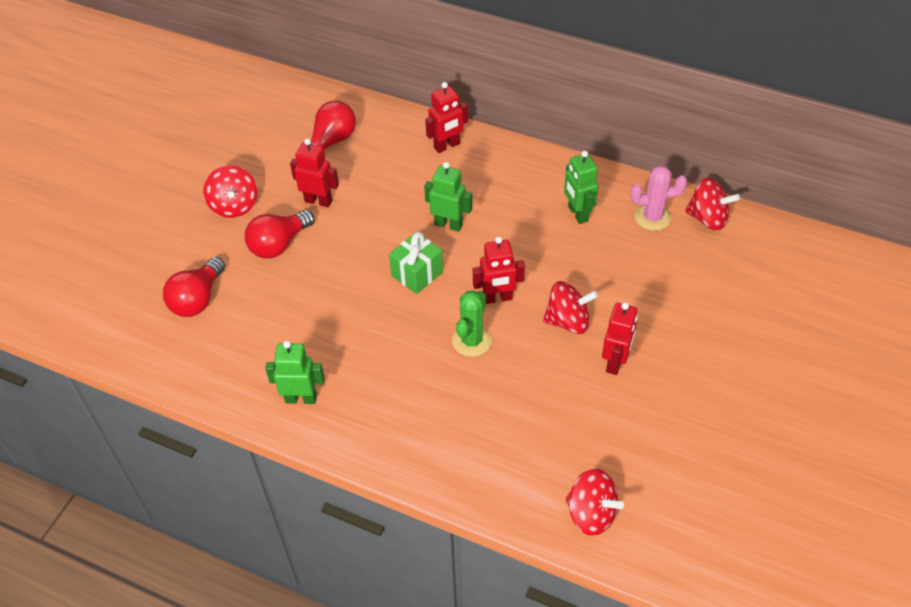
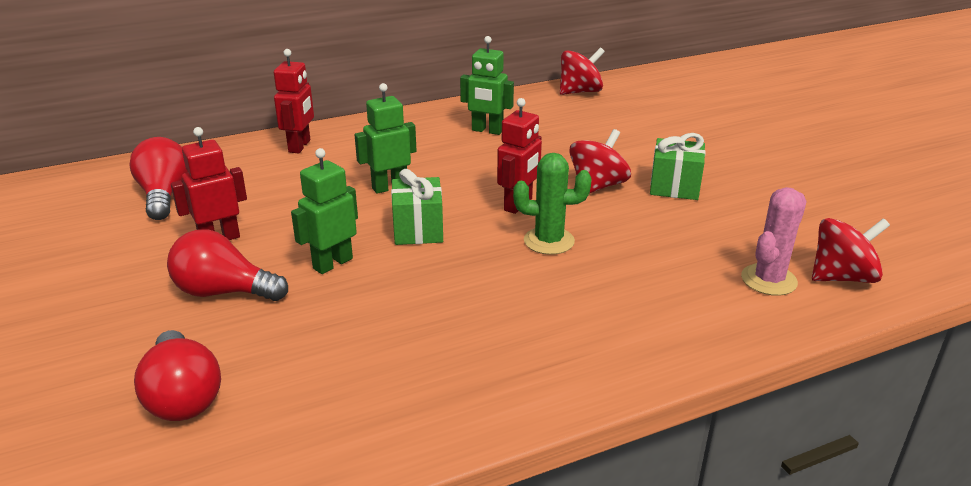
camera: 50 degrees left, 20 degrees down
red spinning top [203,165,257,218] -> none
red light bulb [245,210,314,259] -> red light bulb turned 105 degrees clockwise [167,230,288,301]
green robot [265,341,325,404] -> green robot moved to [291,148,358,274]
green cactus [452,291,492,357] -> green cactus turned 60 degrees counterclockwise [513,153,591,255]
red robot [602,302,638,375] -> green gift [650,133,706,200]
pink cactus [630,165,687,231] -> pink cactus moved to [741,187,806,296]

